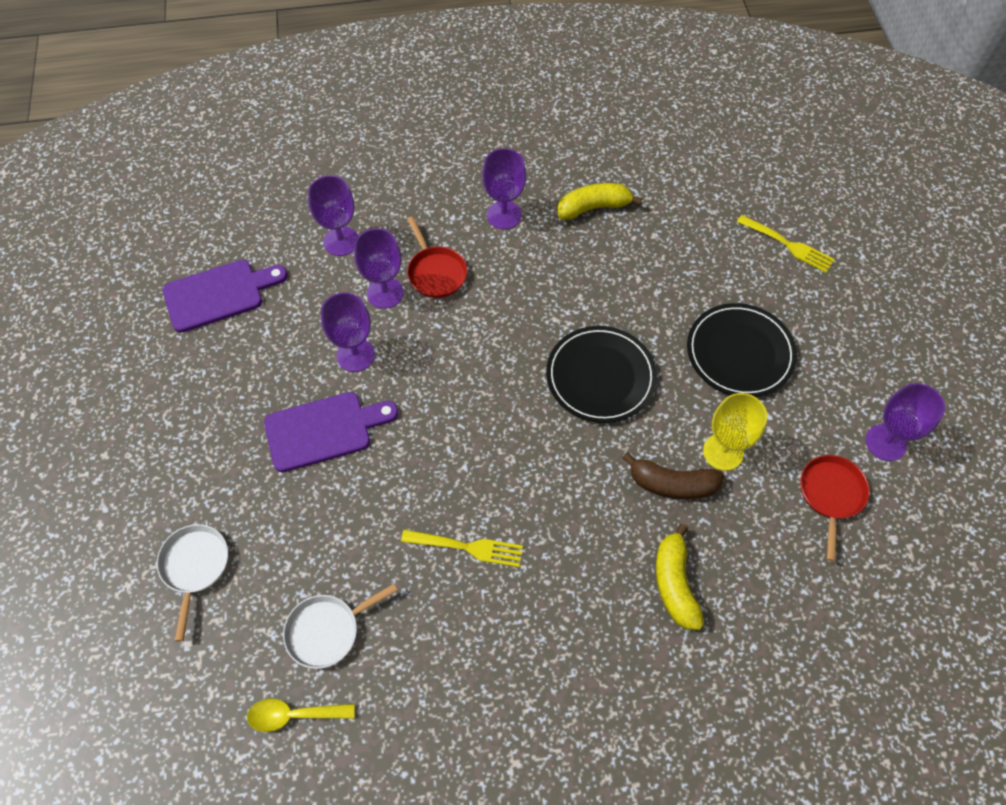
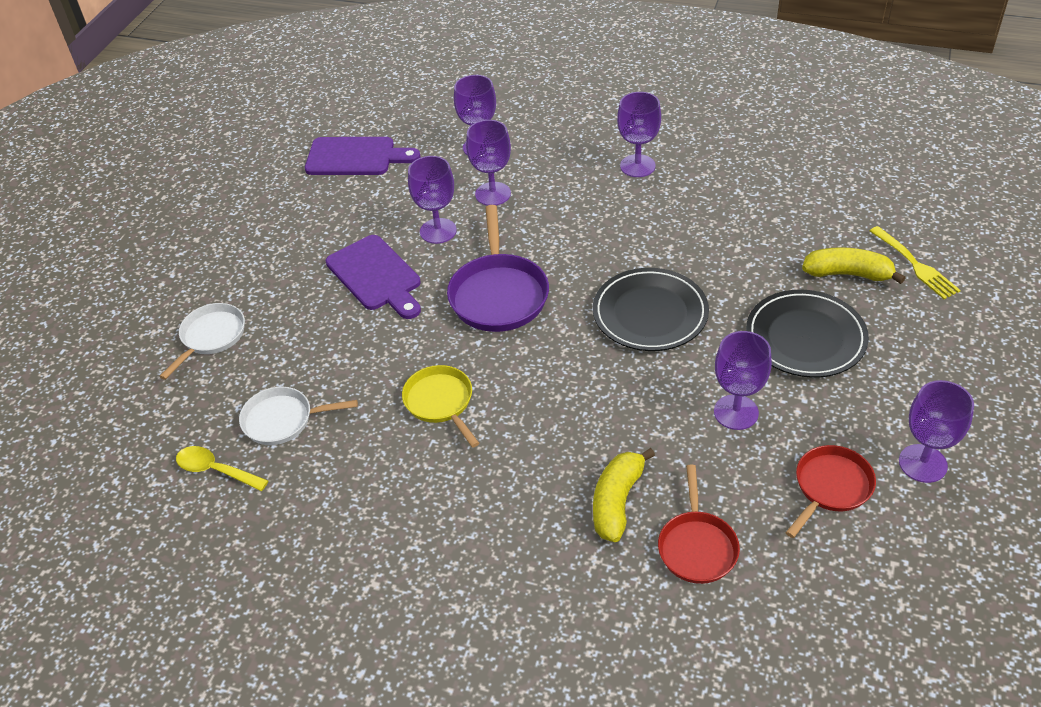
camera: 30 degrees right, 15 degrees down
purple cutting board [264,392,398,472] -> purple cutting board turned 45 degrees clockwise [326,235,421,319]
yellow fork [401,529,523,567] -> yellow pan [402,365,479,448]
red pan [407,216,467,298] -> red pan moved to [658,465,740,584]
yellow banana [557,183,642,220] -> yellow banana moved to [802,247,905,284]
brown banana [622,452,725,500] -> none
yellow goblet [703,393,767,471] -> purple goblet [714,331,772,430]
none -> purple pan [447,205,549,332]

